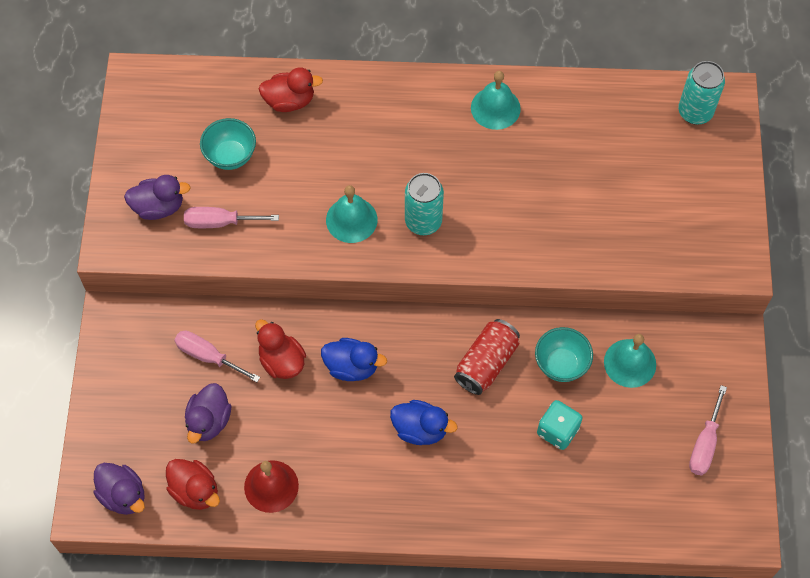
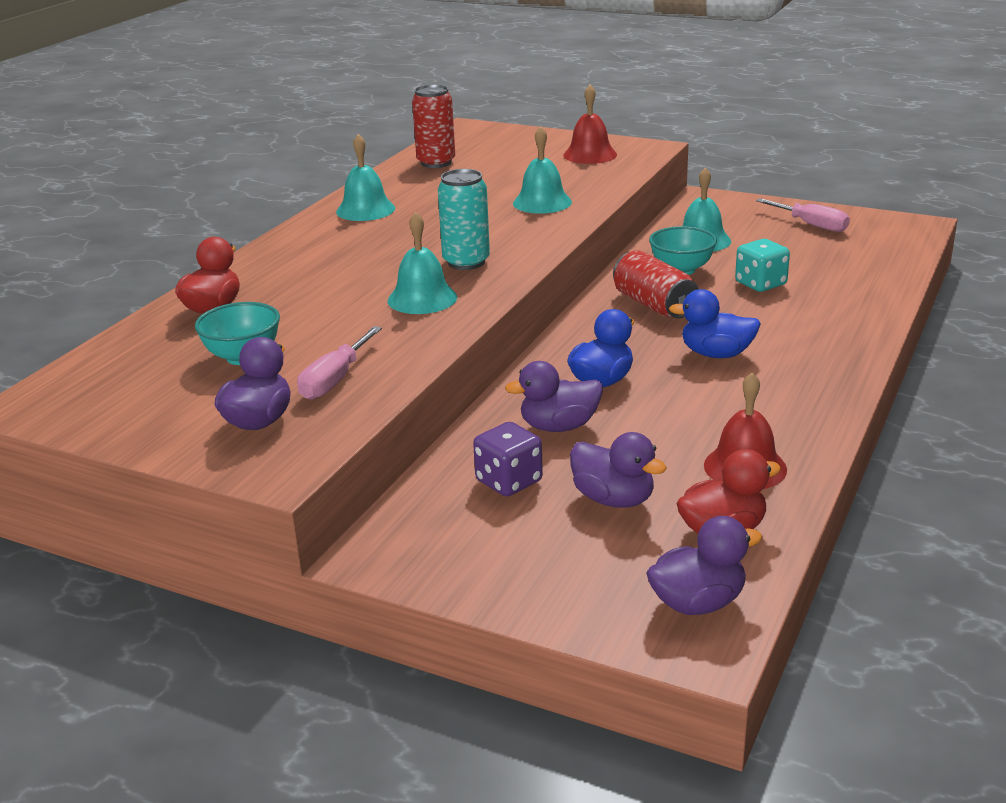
camera: 65 degrees left, 35 degrees down
pink screwdriver [175,331,260,382] -> purple dice [473,422,543,497]
red duck [255,319,306,379] -> purple duck [505,361,603,432]
blue duck [390,400,458,445] -> blue duck turned 120 degrees counterclockwise [669,289,761,358]
turquoise can [678,61,725,125] -> none
none -> red can [412,85,455,168]
none -> turquoise bell [513,126,572,214]
none -> red bell [563,85,617,164]

